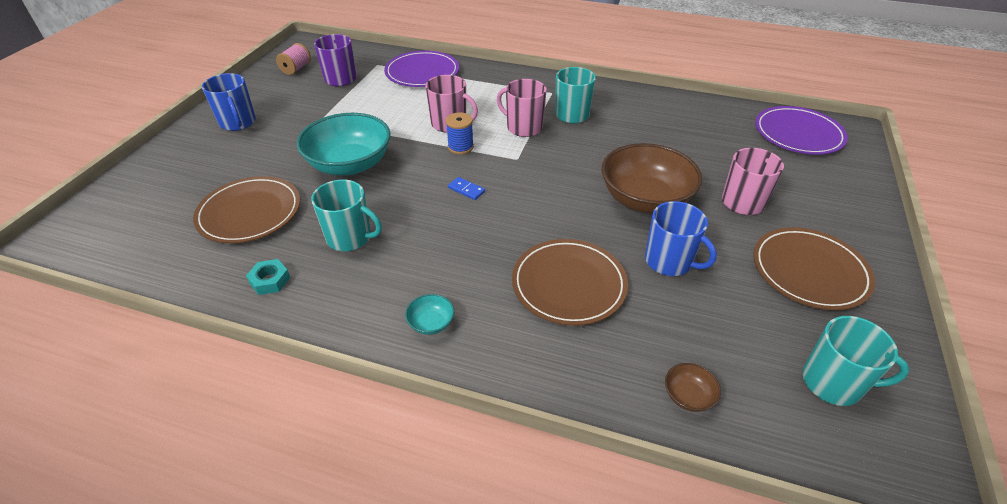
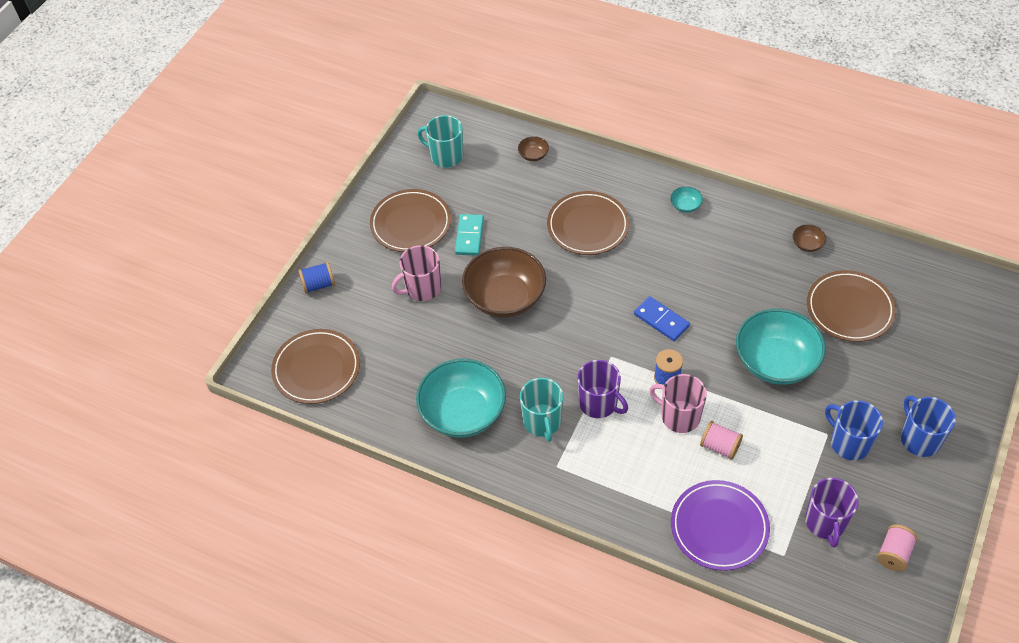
camera: 170 degrees left, 10 degrees up
turquoise nut [246,259,290,295] -> brown bowl [793,224,826,252]
turquoise mug [311,180,382,251] -> none
blue domino [448,177,485,200] -> blue domino [634,296,690,341], size x1.65
pink mug [497,79,547,137] -> purple mug [577,360,628,418]
blue mug [645,201,717,276] -> blue mug moved to [825,400,883,460]
purple plate [755,106,848,155] -> brown plate [271,329,360,404]
none -> blue spool [298,262,335,294]
none -> turquoise bowl [416,359,506,438]
none -> turquoise domino [455,214,484,256]
none -> pink spool [700,421,743,460]

